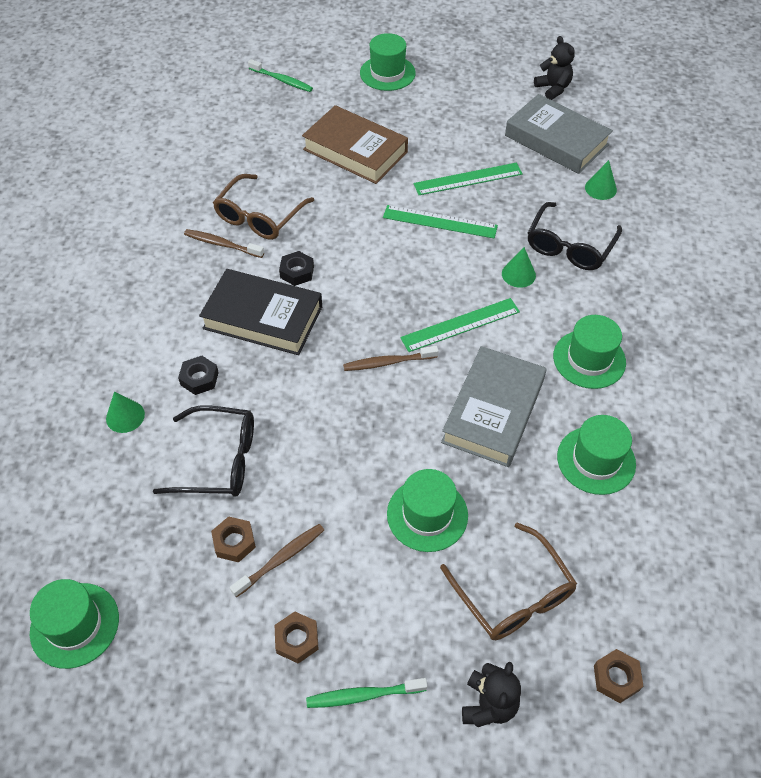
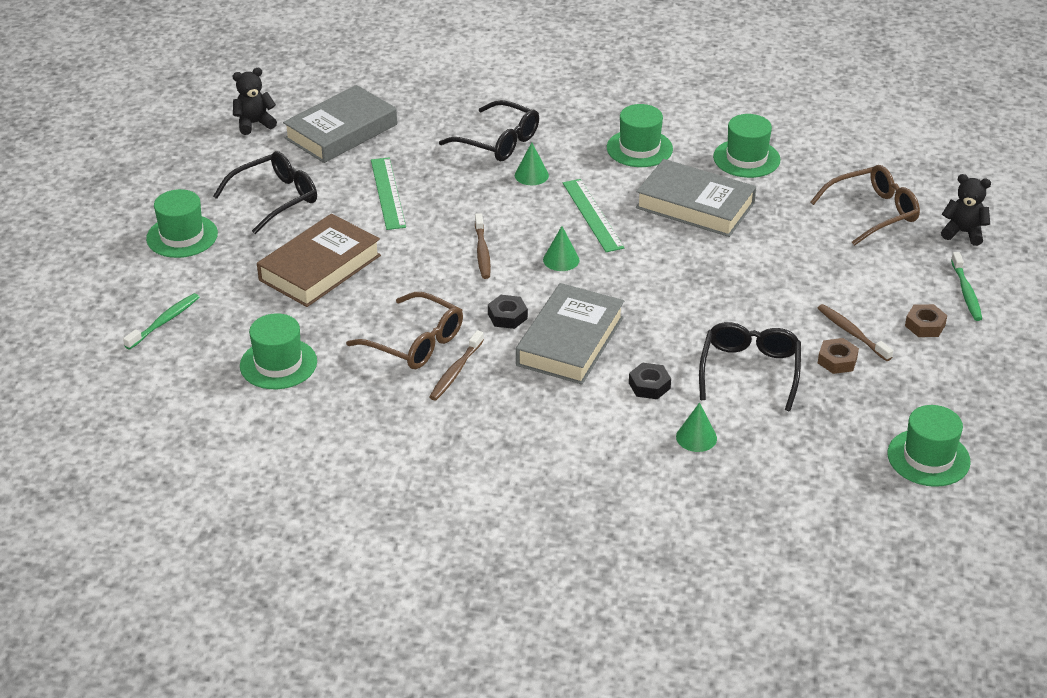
camera: 85 degrees left, 15 degrees down
black book [199,269,322,355] -> grey book [516,283,624,385]
brown toothbrush [343,346,438,371] -> brown toothbrush moved to [475,213,491,279]
green ruler [383,205,498,238] -> none
green hat [387,469,468,552] -> green hat moved to [240,313,317,389]
green cone [585,160,617,200] -> green cone moved to [543,226,580,271]
brown nut [594,649,643,703] -> none
none -> black glasses [213,151,317,234]

